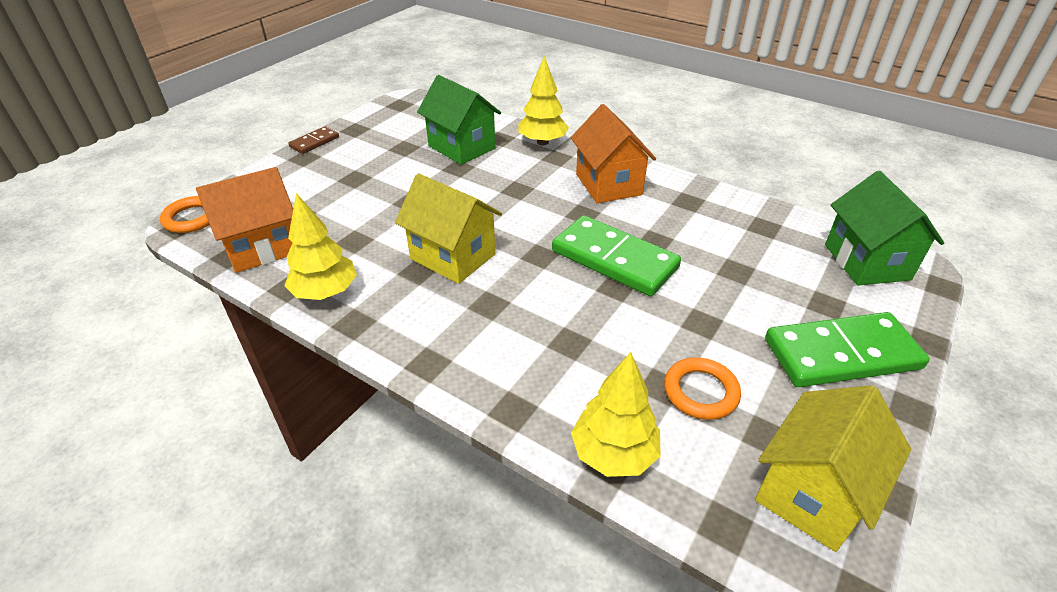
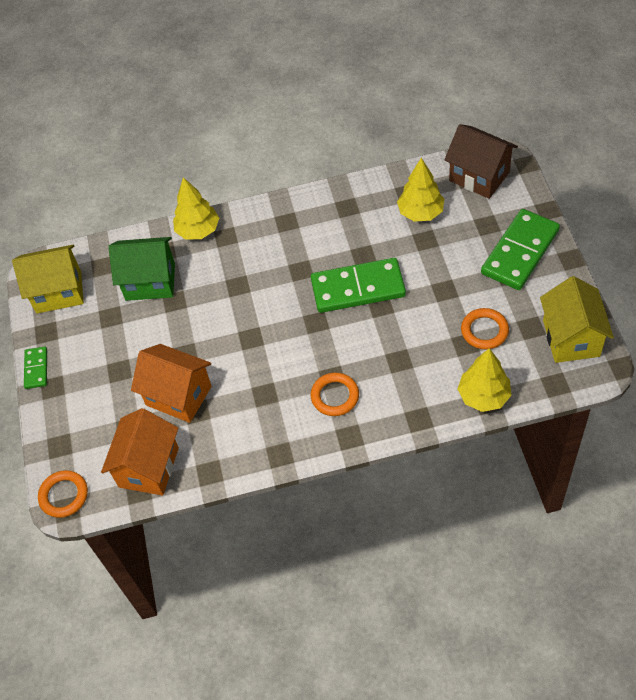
camera: 40 degrees left, 15 degrees up
yellow tree [284,193,357,300] -> yellow tree moved to [397,158,444,222]
brown domino [288,126,339,154] -> green domino [24,347,47,389]
yellow house [395,174,502,284] -> yellow house moved to [12,245,84,313]
orange house [571,104,656,203] -> orange house moved to [131,344,212,423]
green house [825,171,944,286] -> brown house [444,124,518,199]
none -> orange ring [311,372,359,416]

